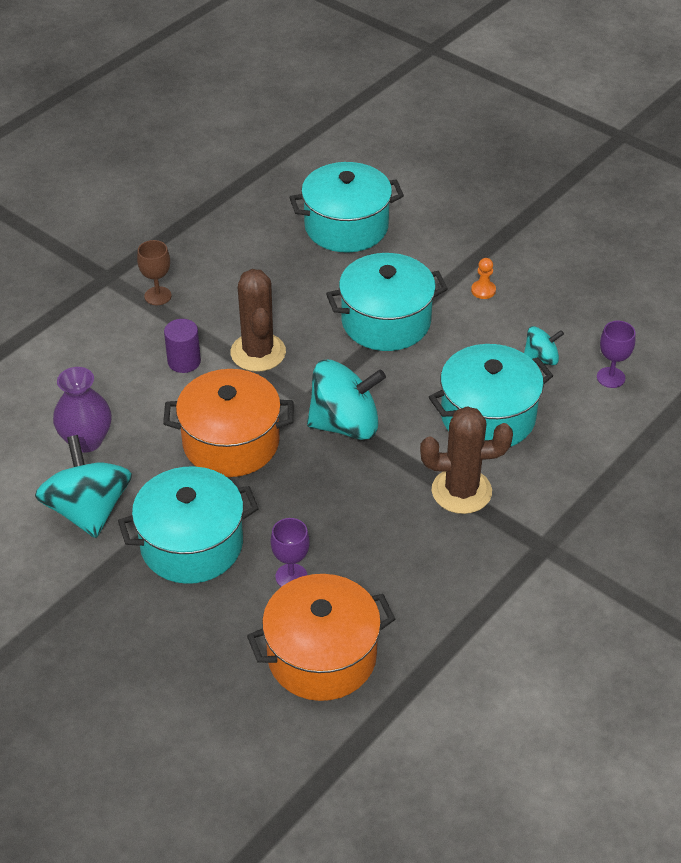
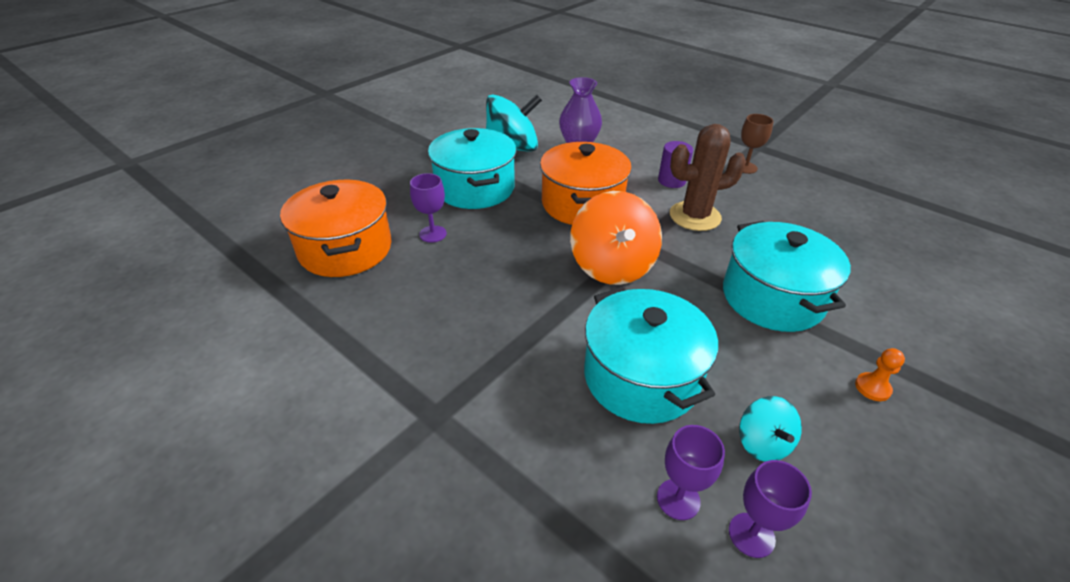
camera: 90 degrees right, 5 degrees down
turquoise pot [289,162,404,253] -> none
turquoise spinning top [307,360,386,440] -> orange spinning top [570,191,662,285]
brown cactus [420,406,513,514] -> none
none -> purple goblet [657,425,725,520]

